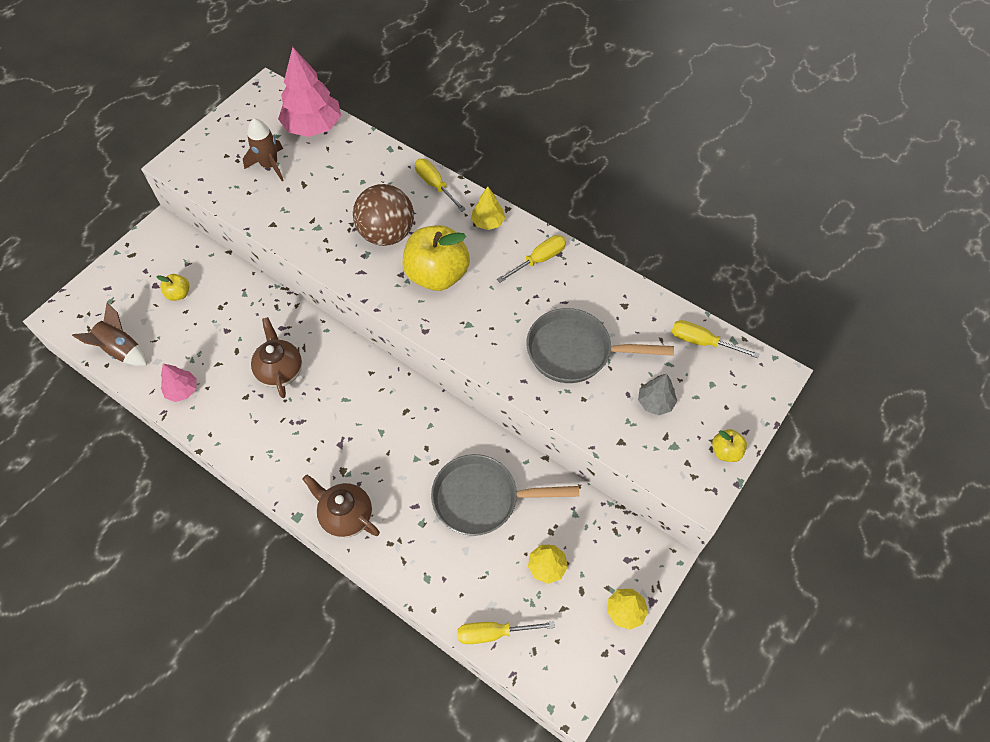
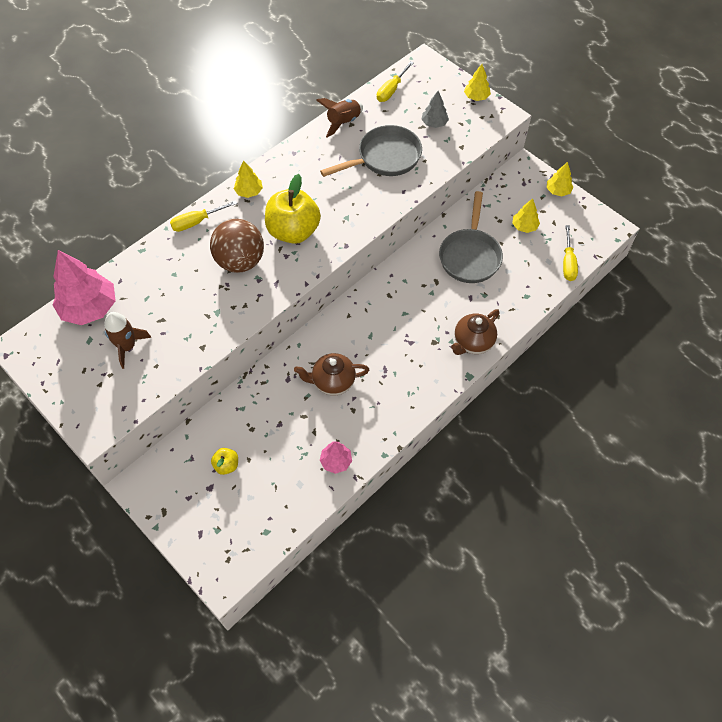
camera: 80 degrees left, 0 degrees up
brown rocket [72,303,147,366] -> brown rocket moved to [316,98,363,137]
yellow screwdriver [497,235,566,283] -> none
grey pan [527,308,674,383] -> grey pan turned 135 degrees counterclockwise [320,125,422,177]
yellow apple [712,429,747,462] -> yellow tree [464,64,491,101]

